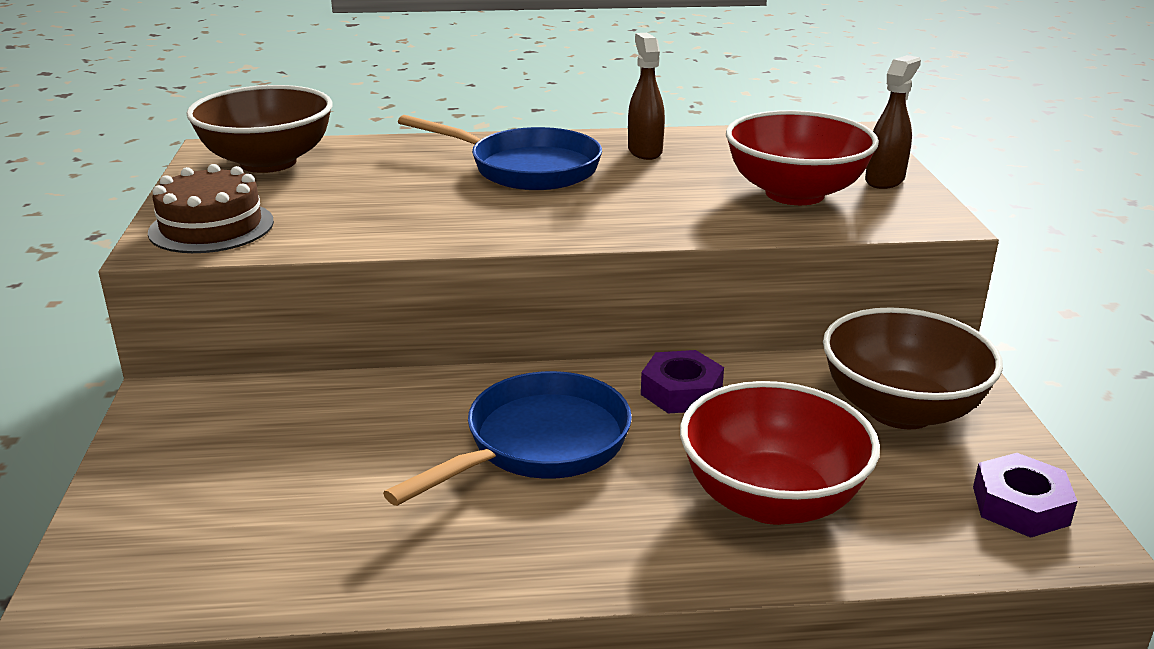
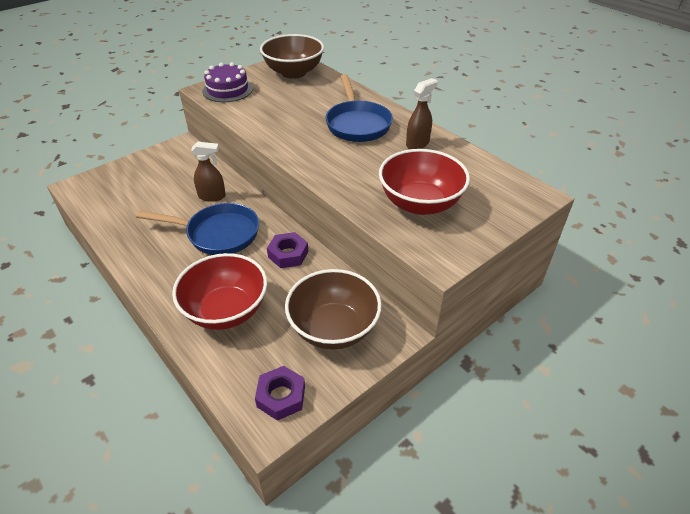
camera: 55 degrees right, 15 degrees up
brown cake [148,164,274,253] -> purple cake [202,62,253,102]
brown spray bottle [865,55,921,189] -> brown spray bottle moved to [191,142,226,202]

